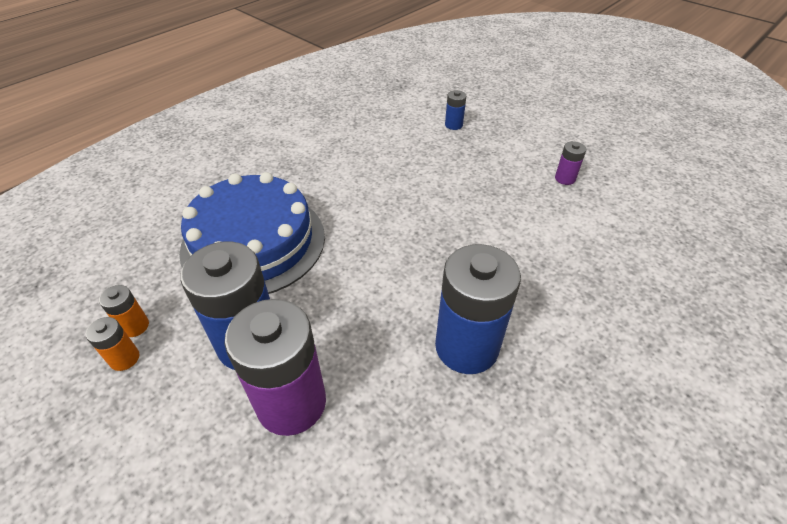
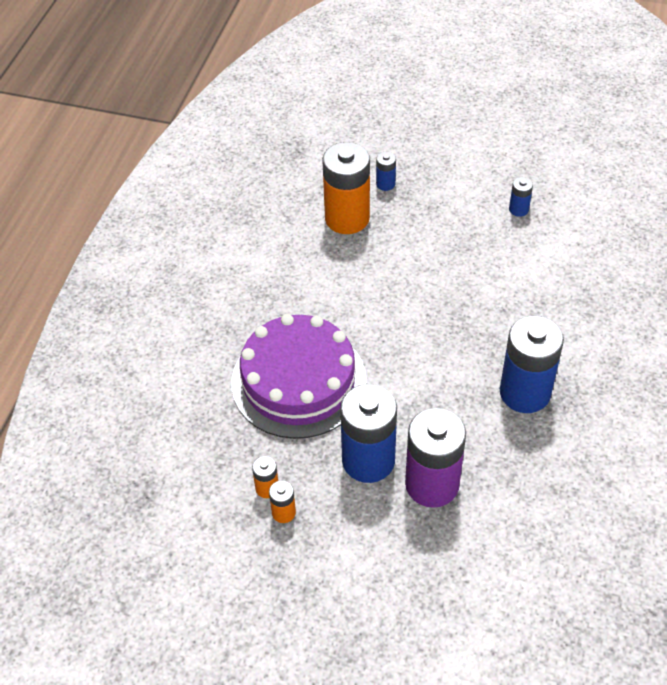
camera: 25 degrees left, 5 degrees up
blue cake [179,172,325,294] -> purple cake [231,314,366,439]
purple battery [555,141,586,185] -> blue battery [509,177,533,217]
none -> orange battery [322,142,370,234]

